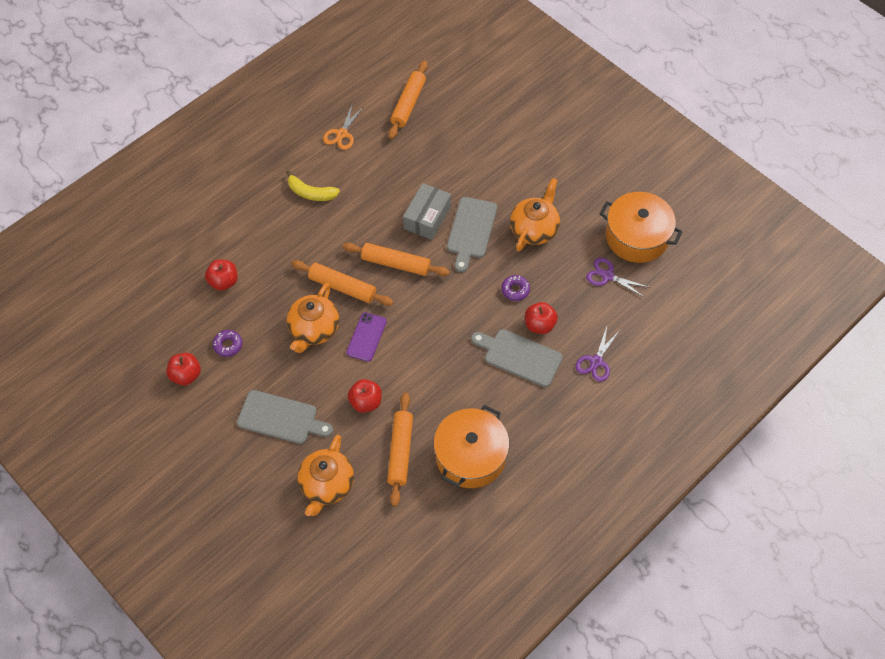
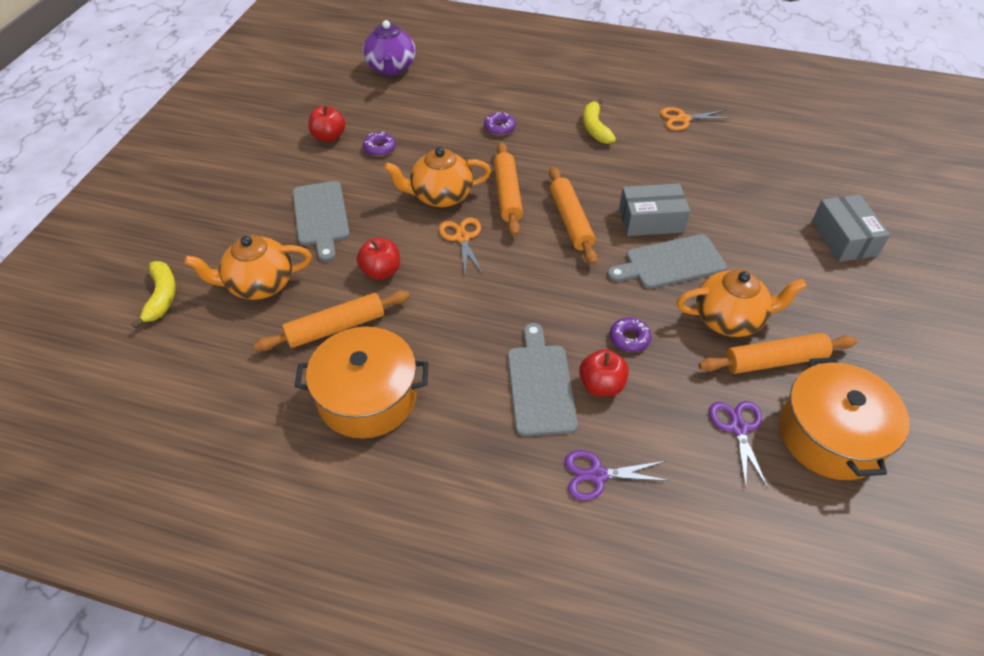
camera: 60 degrees right, 10 degrees down
red apple [205,259,238,291] -> none
purple phone [346,312,387,362] -> orange scissors [439,217,483,274]
orange rolling pin [388,60,428,139] -> orange rolling pin moved to [699,333,857,374]
none -> yellow banana [132,261,176,329]
none -> purple teapot [363,20,416,76]
none -> purple donut [484,112,516,136]
none -> grey box [812,195,890,262]

